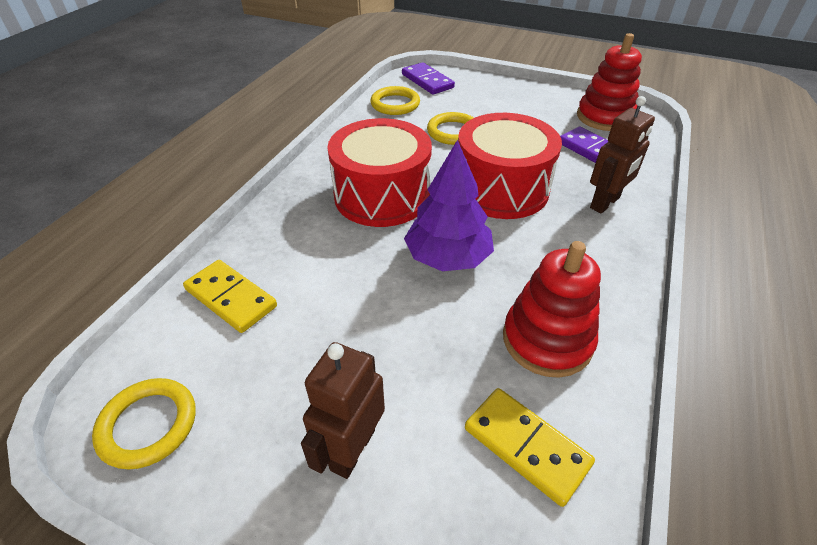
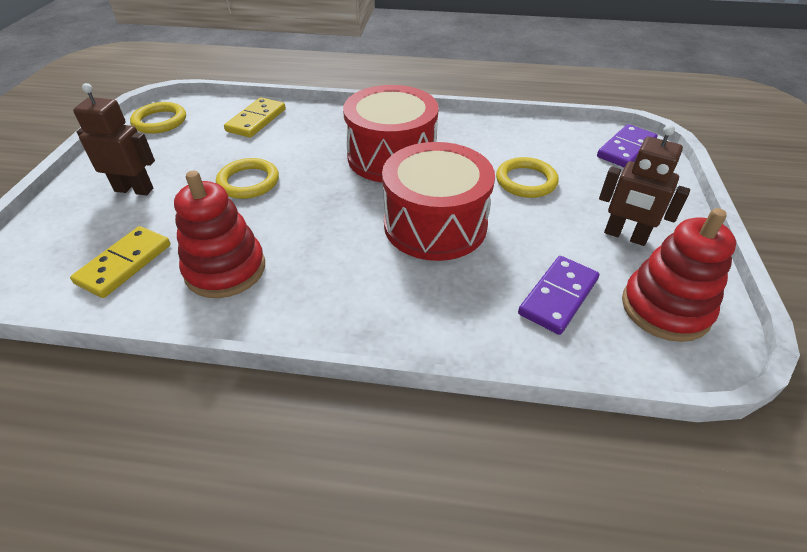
camera: 75 degrees right, 0 degrees up
yellow ring [370,86,420,115] -> yellow ring moved to [216,158,279,199]
purple tree [404,140,494,271] -> none
brown robot [590,96,655,213] -> brown robot moved to [599,125,690,246]

